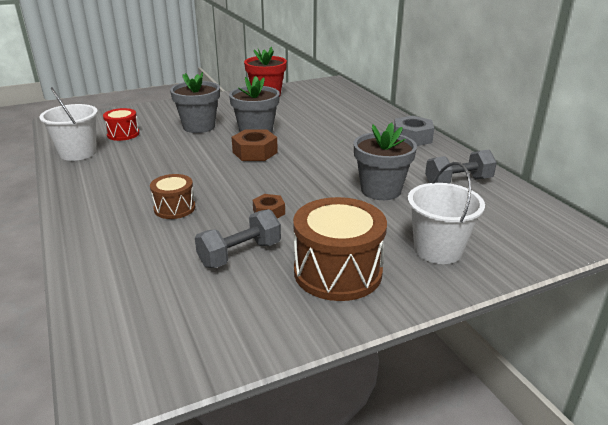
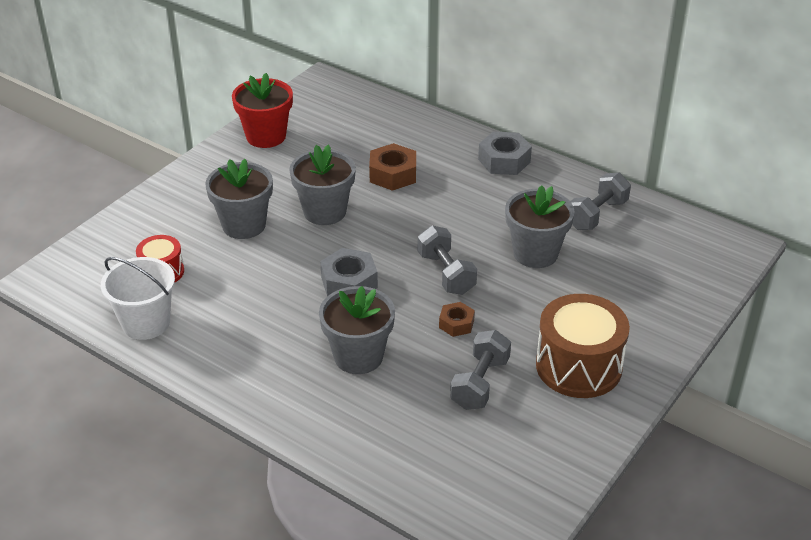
camera: 30 degrees left, 10 degrees up
brown drum [150,174,195,219] -> grey flower pot [319,286,395,374]
brown nut [232,129,278,161] -> brown nut moved to [369,143,416,191]
white bucket [408,162,485,264] -> none
none -> grey nut [320,248,378,296]
none -> grey dumbbell [418,225,477,295]

